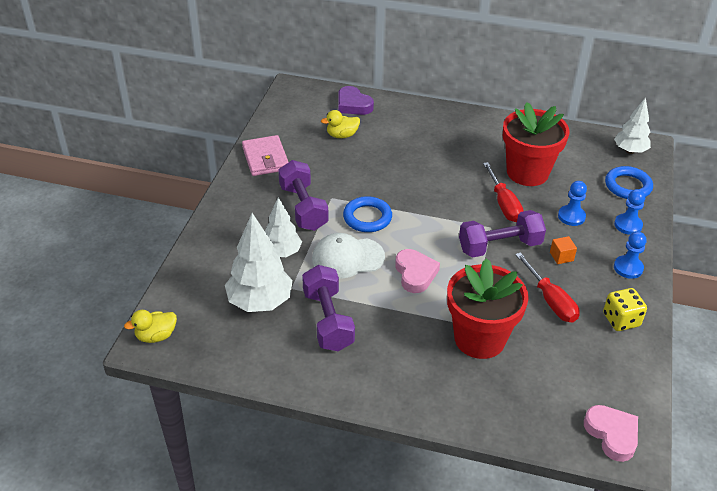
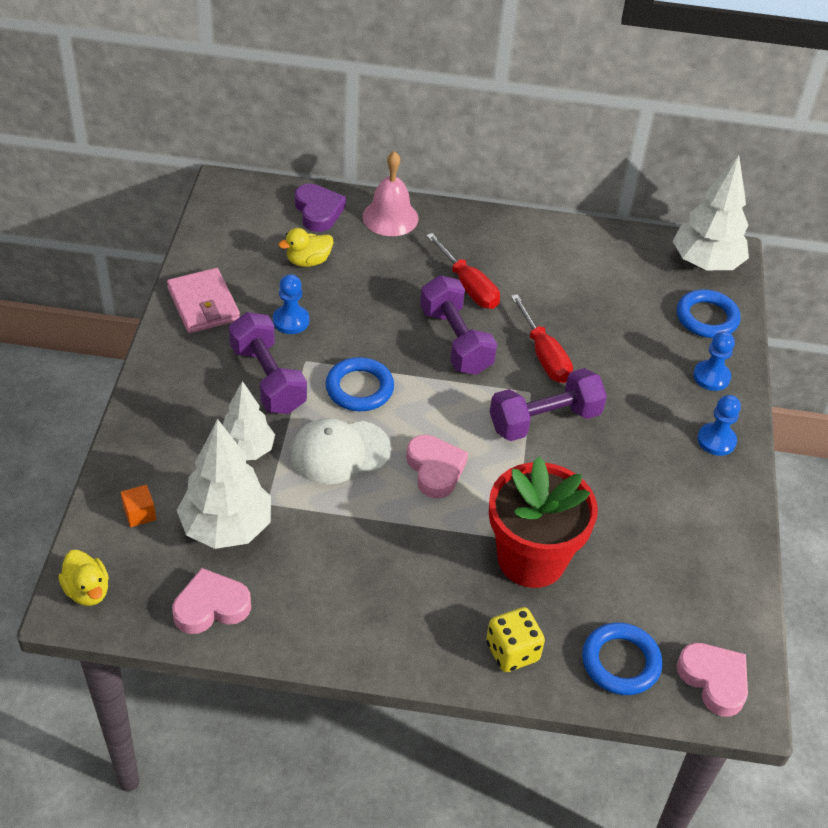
camera: 10 degrees left, 5 degrees up
yellow duck [124,310,177,343] -> yellow duck turned 90 degrees counterclockwise [58,550,109,606]
purple dumbbell [302,265,355,351] -> purple dumbbell moved to [420,275,497,375]
purple heart [338,86,374,115] -> purple heart turned 150 degrees counterclockwise [295,184,346,232]
red flower pot [503,102,569,186] -> none
red screwdriver [515,252,580,322] -> red screwdriver moved to [426,233,500,309]
orange cube [550,236,577,264] -> orange cube moved to [121,485,156,527]
blue pawn [558,181,587,226] -> blue pawn moved to [273,274,309,334]
yellow dice [603,288,647,331] -> yellow dice moved to [486,607,545,672]
white tree [614,97,651,154] -> white tree [673,155,749,270], size x1.54
none -> pink heart [172,568,251,634]
none -> pink bell [362,151,419,236]
none -> blue ring [582,622,662,695]

